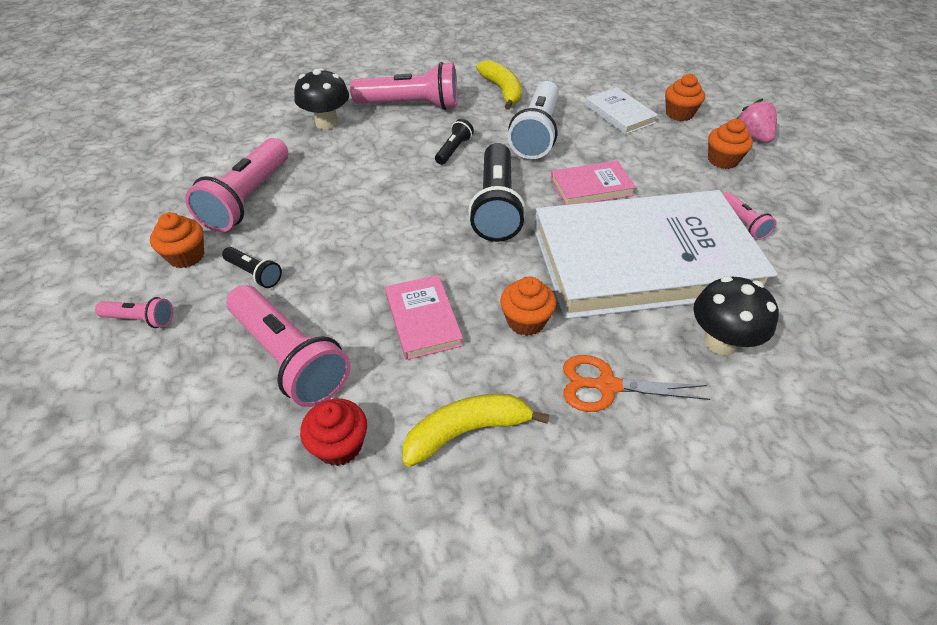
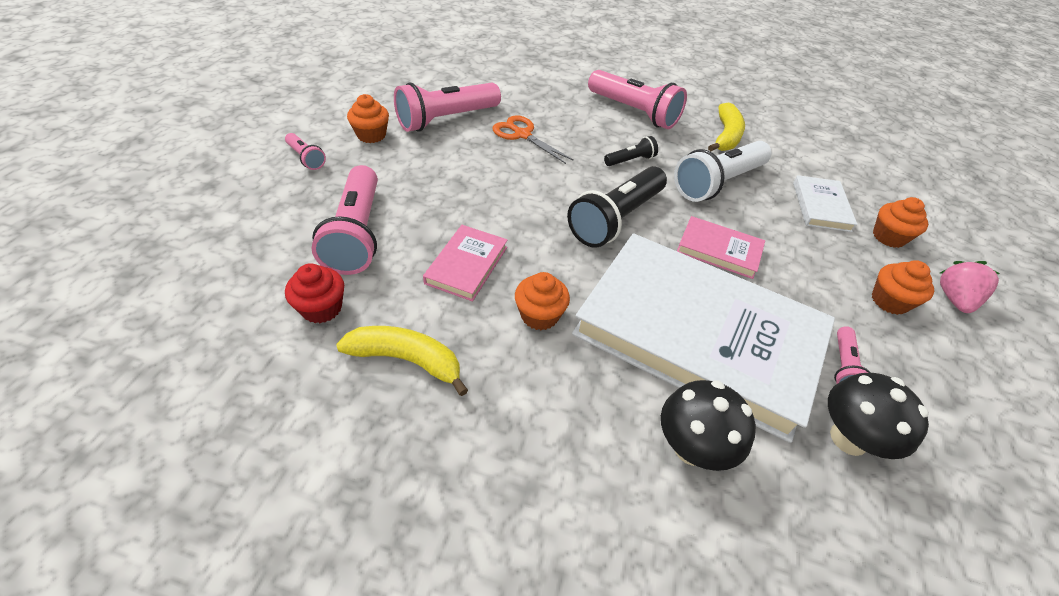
camera: 35 degrees right, 0 degrees up
black flashlight [222,247,282,288] -> none
black mushroom [294,68,349,130] -> black mushroom moved to [828,373,929,459]
orange scissors [563,355,710,412] -> orange scissors moved to [492,115,574,164]

